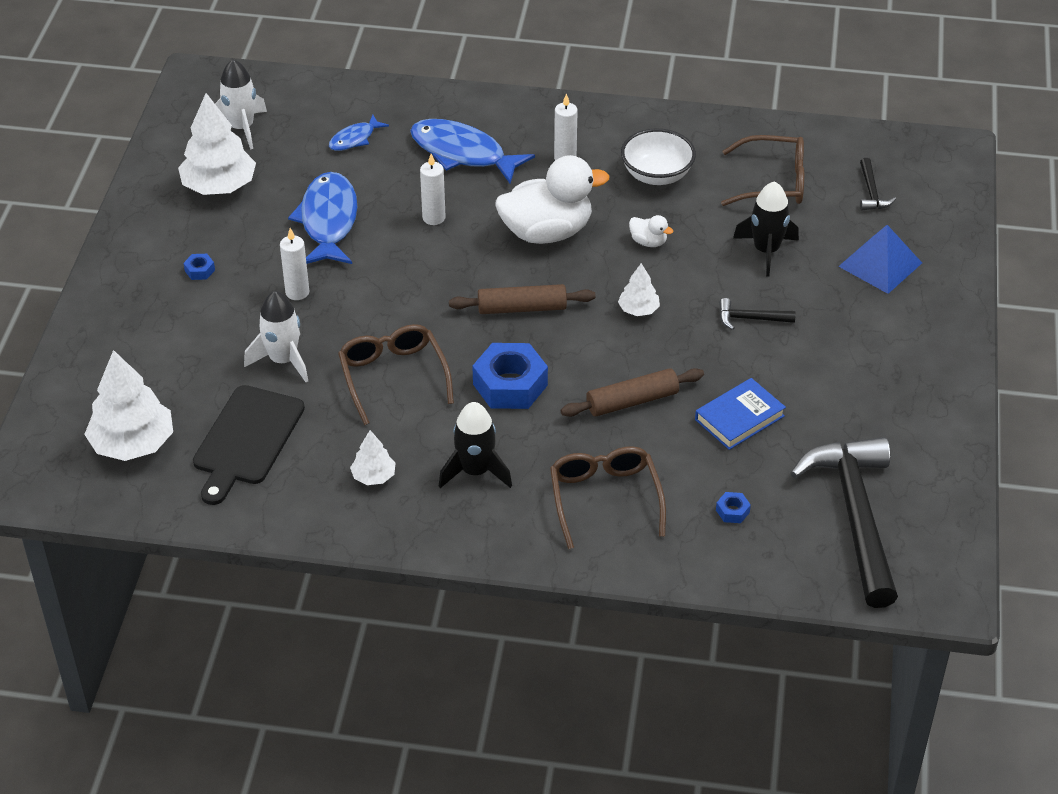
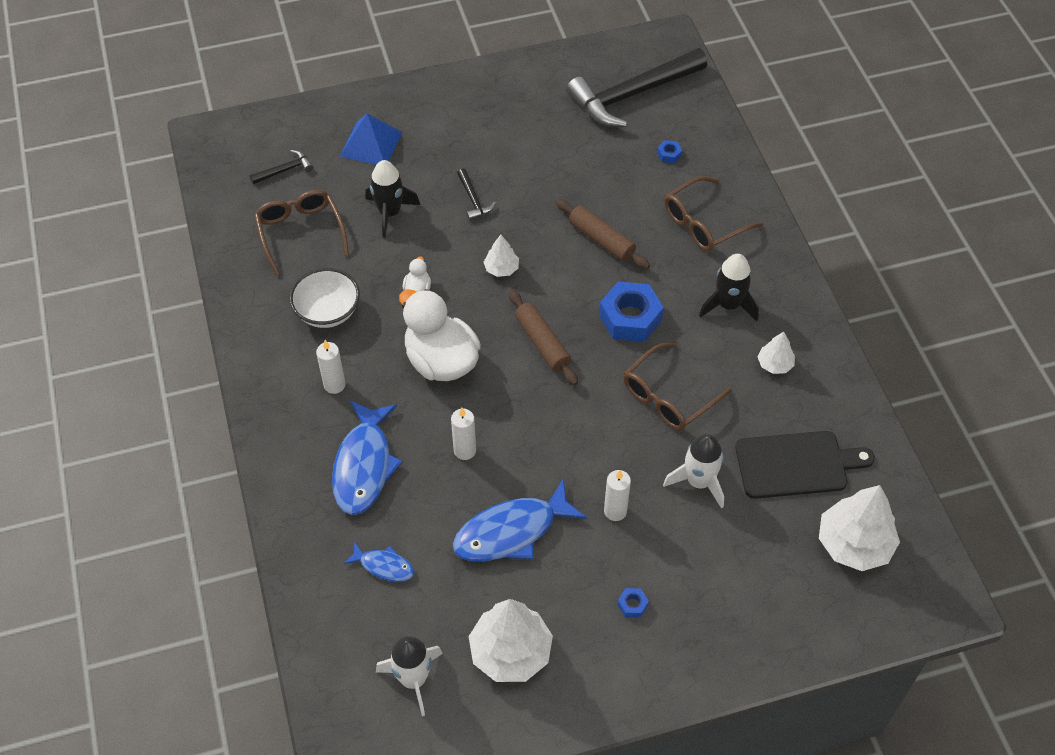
camera: 115 degrees left, 10 degrees up
blue book [695,378,786,450] -> none

